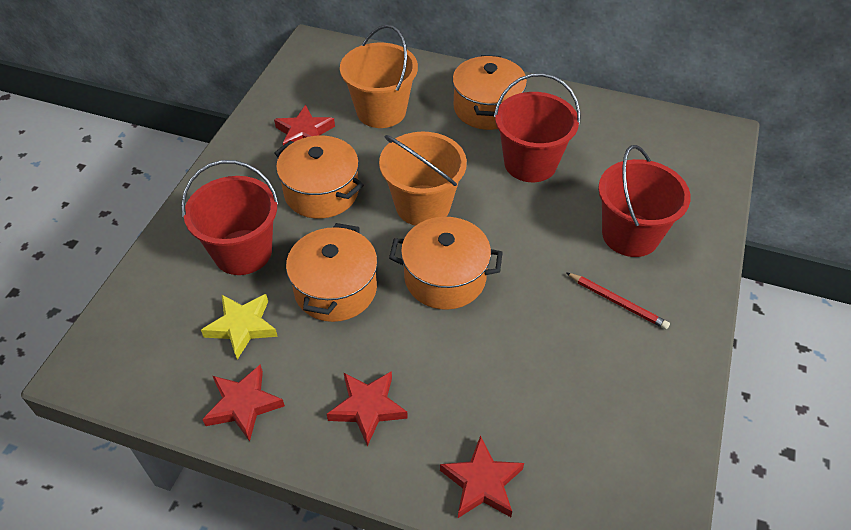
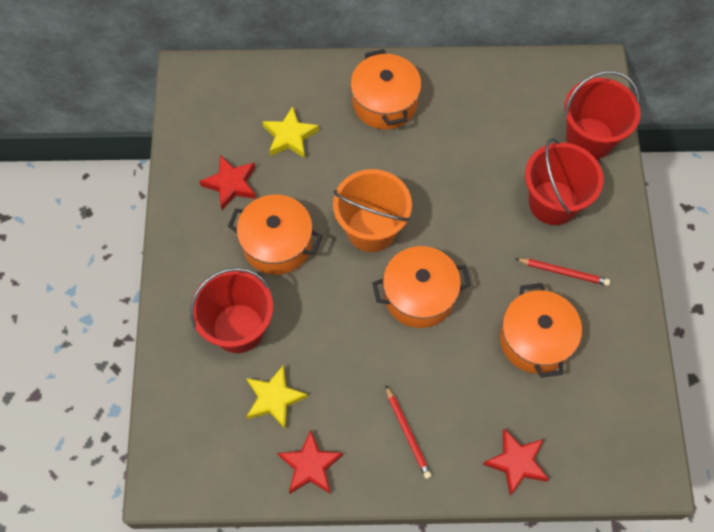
camera: 20 degrees left, 15 degrees up
orange pot [286,223,378,322] -> orange pot moved to [500,283,582,378]
red star [327,371,408,446] -> red pencil [386,386,432,479]
orange bucket [340,25,418,128] -> yellow star [262,106,319,158]
red bucket [494,73,580,182] -> red bucket moved to [564,71,641,159]

